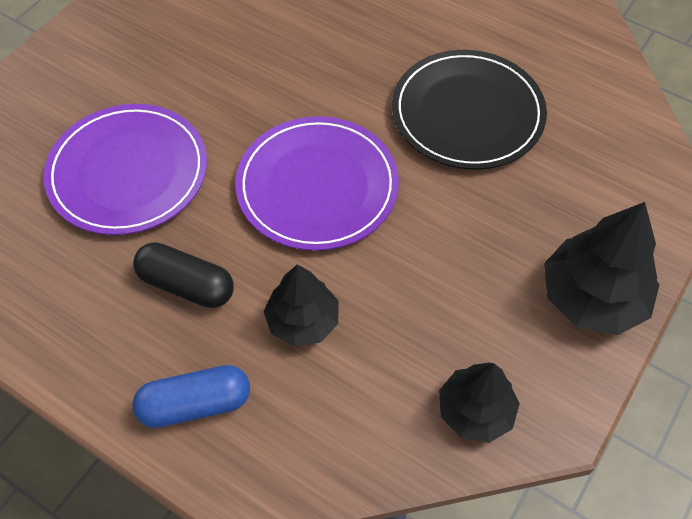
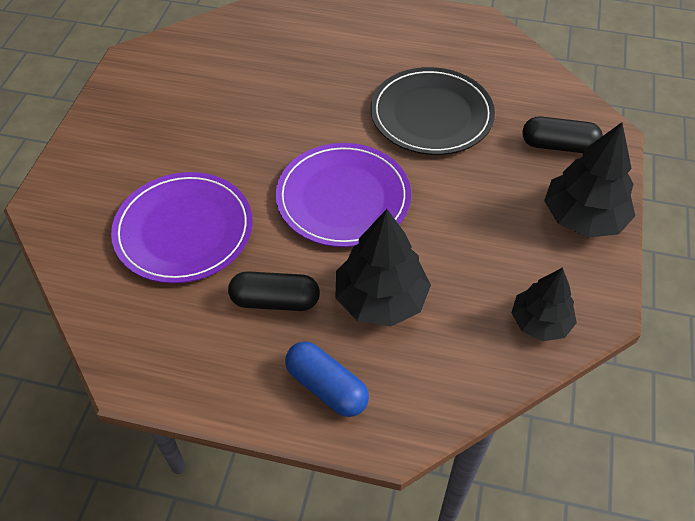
camera: 20 degrees left, 5 degrees down
blue capsule [132,365,250,428] -> blue capsule turned 75 degrees clockwise [285,341,369,417]
black tree [263,264,339,346] -> black tree [335,209,431,327], size x1.52
none -> black capsule [522,117,603,153]

